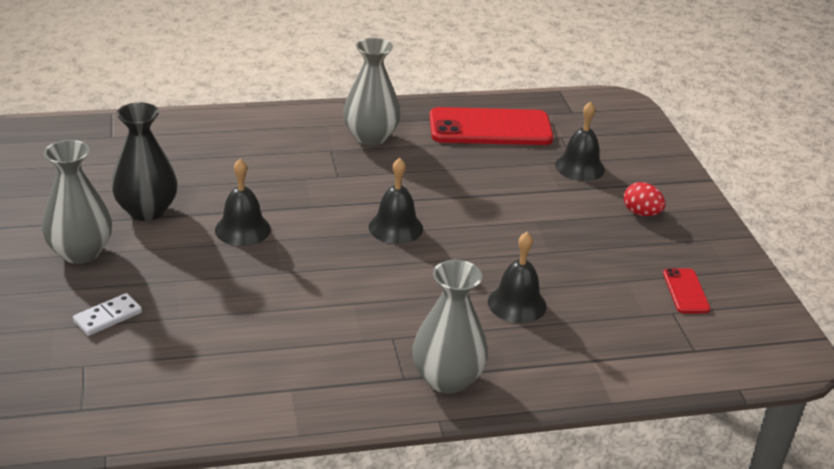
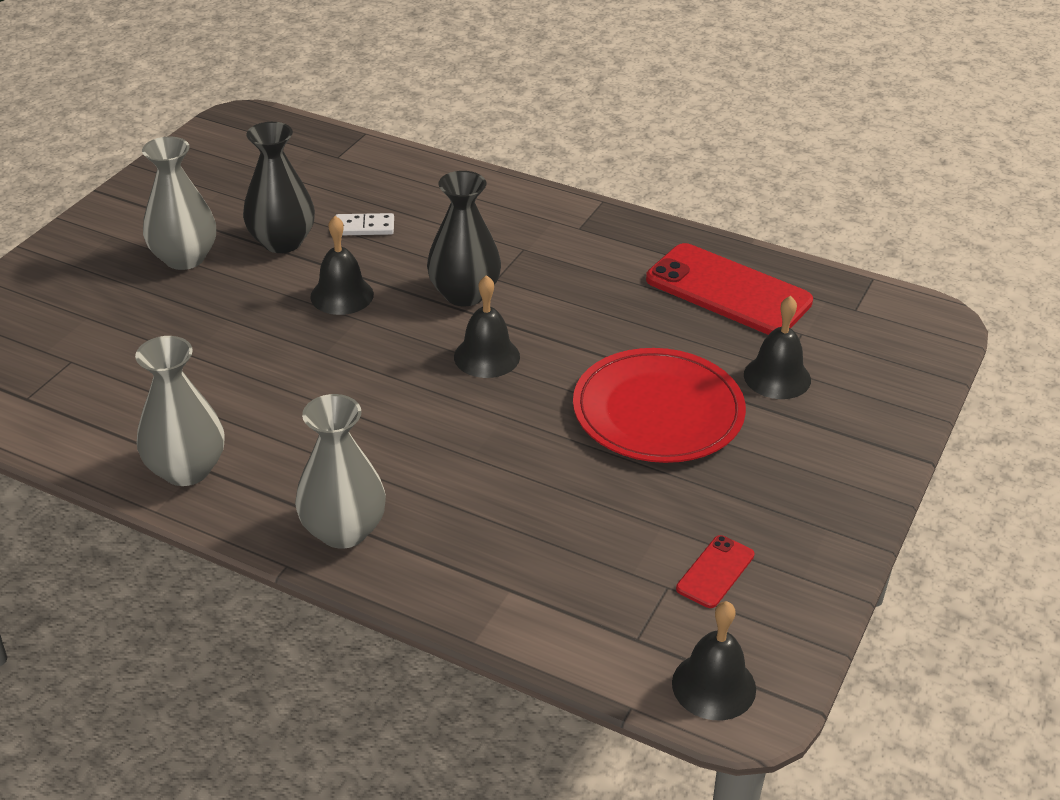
camera: 40 degrees right, 5 degrees up
white domino [73,293,142,336] -> white domino moved to [335,213,394,235]
grey vase [343,38,401,145] -> grey vase moved to [135,336,224,486]
black bell [488,232,547,323] -> black bell moved to [672,601,756,720]
red egg [624,182,666,216] -> none
none -> black vase [427,171,501,306]
none -> red plate [573,348,746,463]

